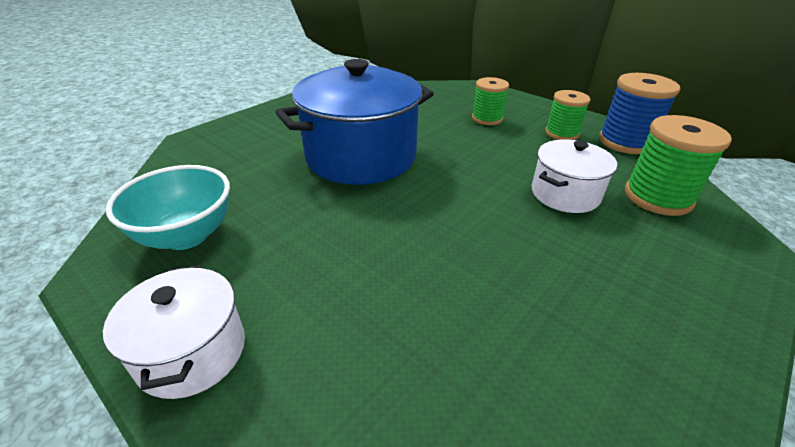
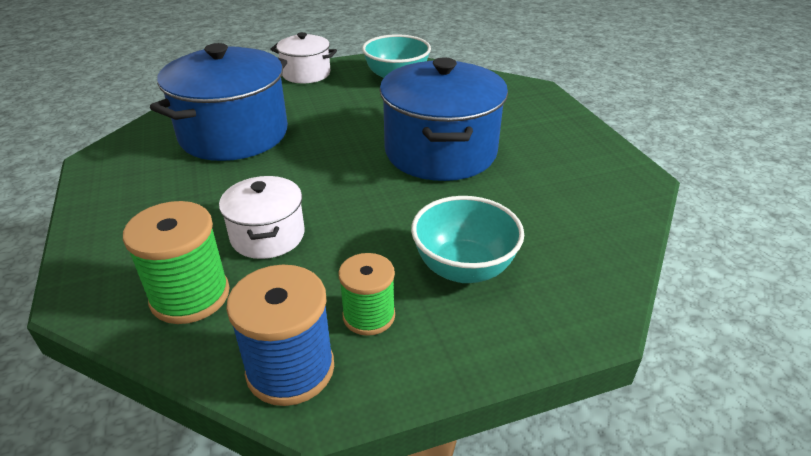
camera: 120 degrees right, 0 degrees up
green spool [472,77,509,125] -> turquoise bowl [411,196,524,283]
none -> blue pot [150,43,288,161]

